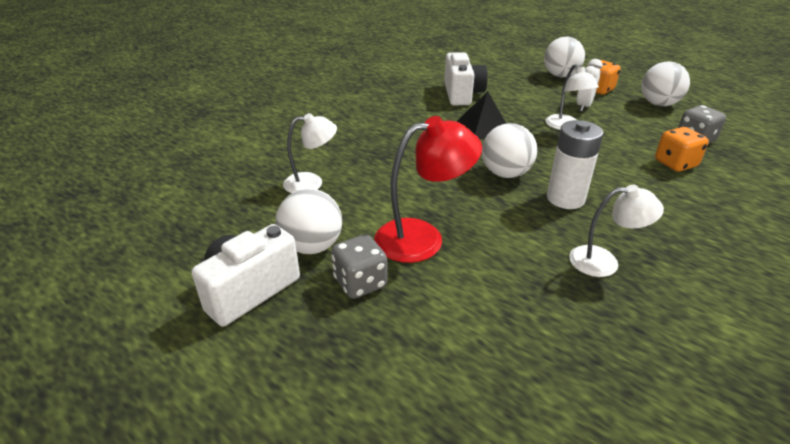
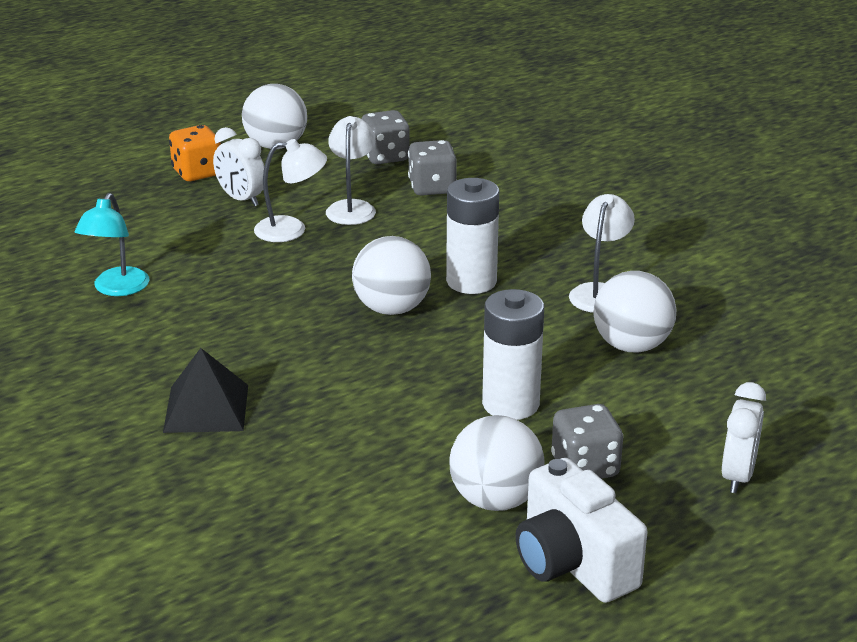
camera: 75 degrees left, 5 degrees down
white lamp [283,113,337,193] -> white lamp moved to [326,116,376,225]
red lamp [374,116,482,263] -> white battery [482,289,544,420]
white camera [444,52,488,105] -> turquoise lamp [75,193,149,296]
black pyramid [457,92,506,139] -> black pyramid moved to [163,348,248,433]
white ball [544,37,585,77] -> white ball moved to [593,271,676,353]
orange dice [655,127,709,172] -> grey dice [408,140,457,196]
none -> white clock [722,382,766,493]

